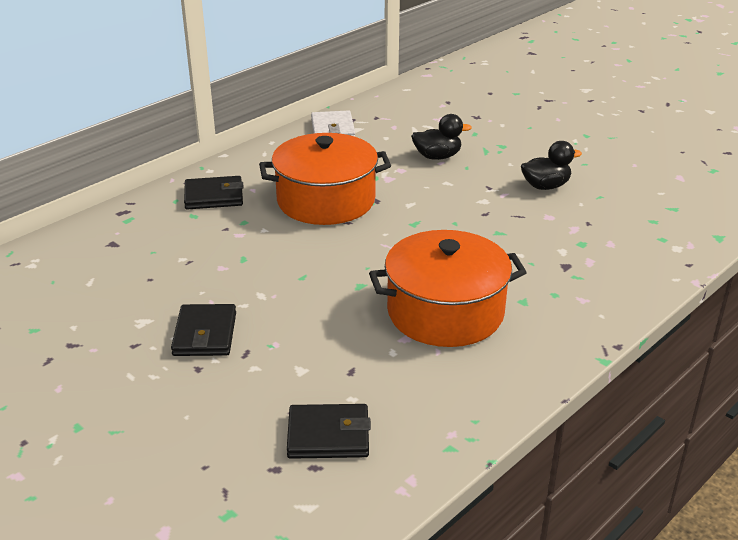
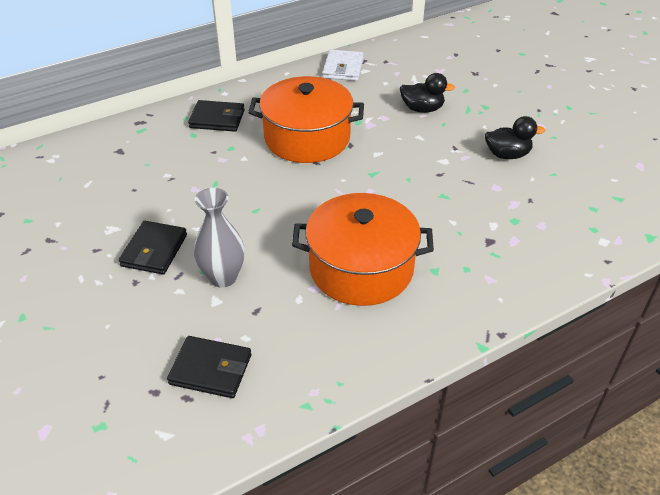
camera: 15 degrees right, 10 degrees up
none -> grey vase [194,188,245,288]

